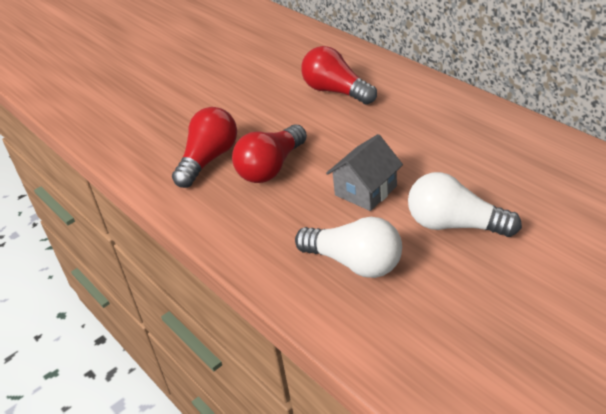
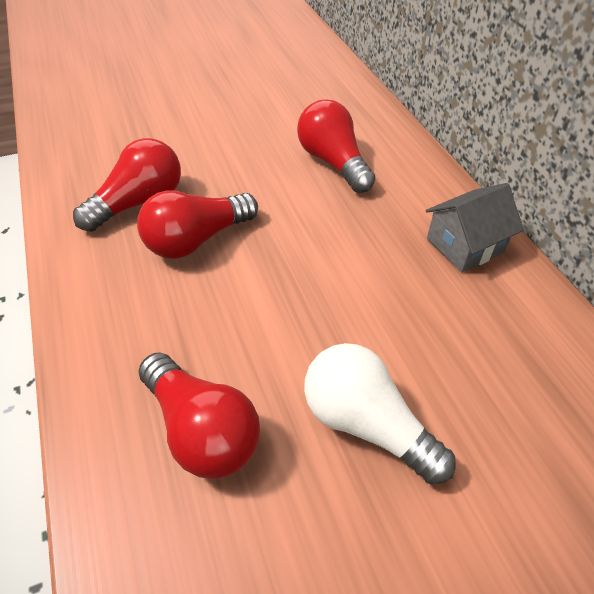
camera: 15 degrees right, 10 degrees up
white light bulb [295,217,402,278] -> red light bulb [139,352,260,479]
grey house [326,134,403,211] -> grey house moved to [426,183,524,272]

